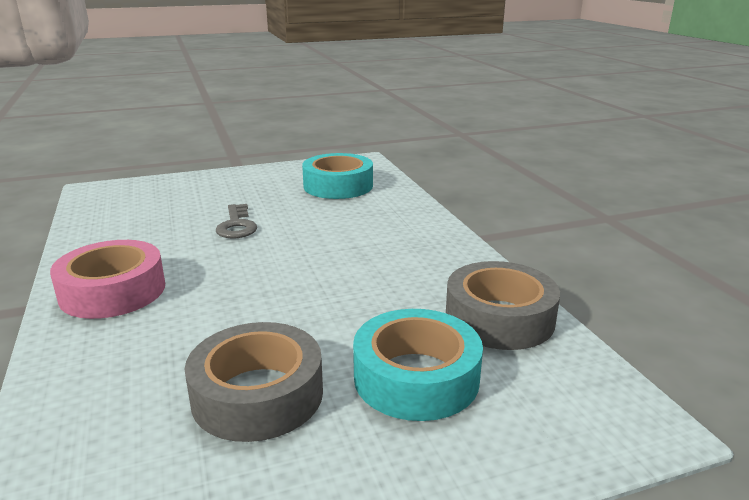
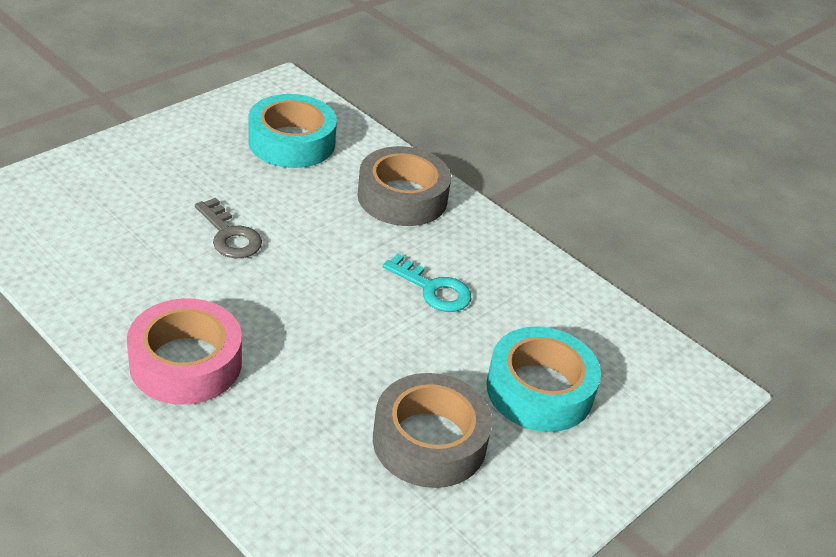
camera: 30 degrees left, 15 degrees up
grey tape [446,261,560,350] -> grey tape moved to [357,146,451,226]
none -> turquoise key [382,253,471,312]

